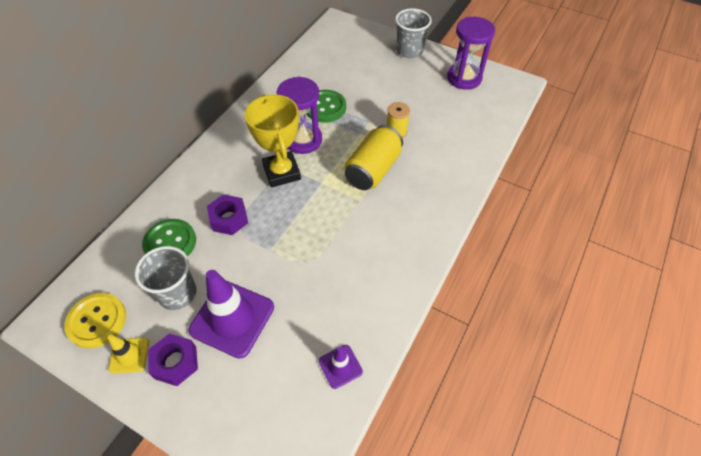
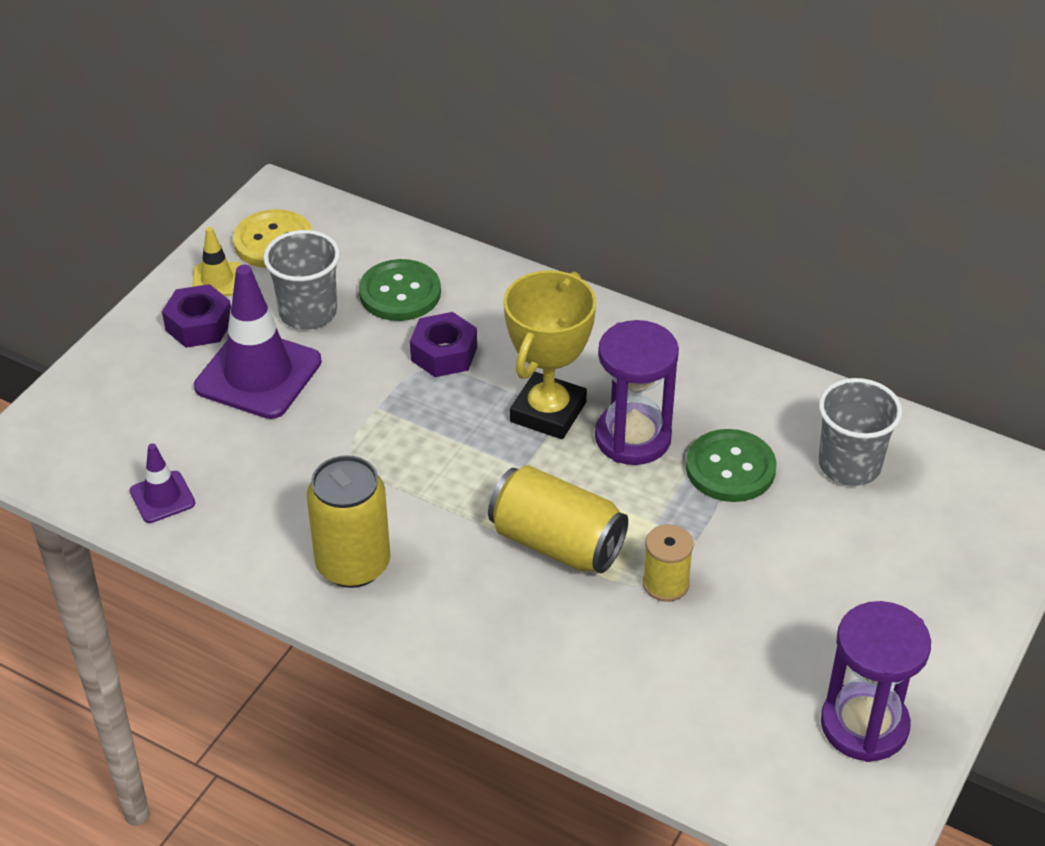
camera: 90 degrees right, 10 degrees down
yellow trophy [245,94,301,188] -> yellow trophy turned 45 degrees counterclockwise [504,270,596,439]
grey cup [395,8,432,58] -> grey cup moved to [819,378,902,486]
none -> yellow can [307,455,390,588]

